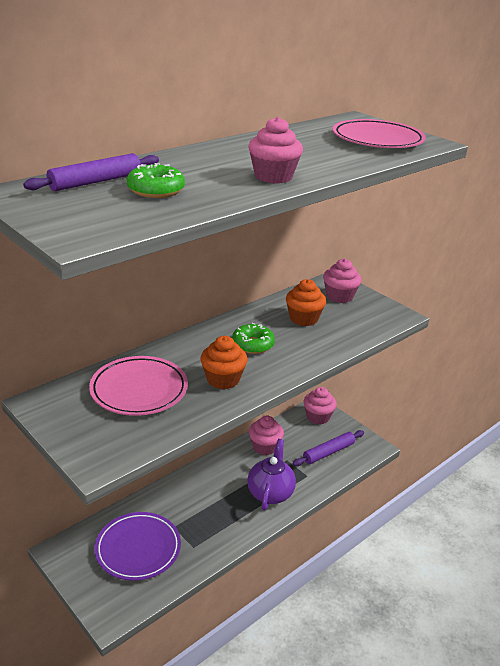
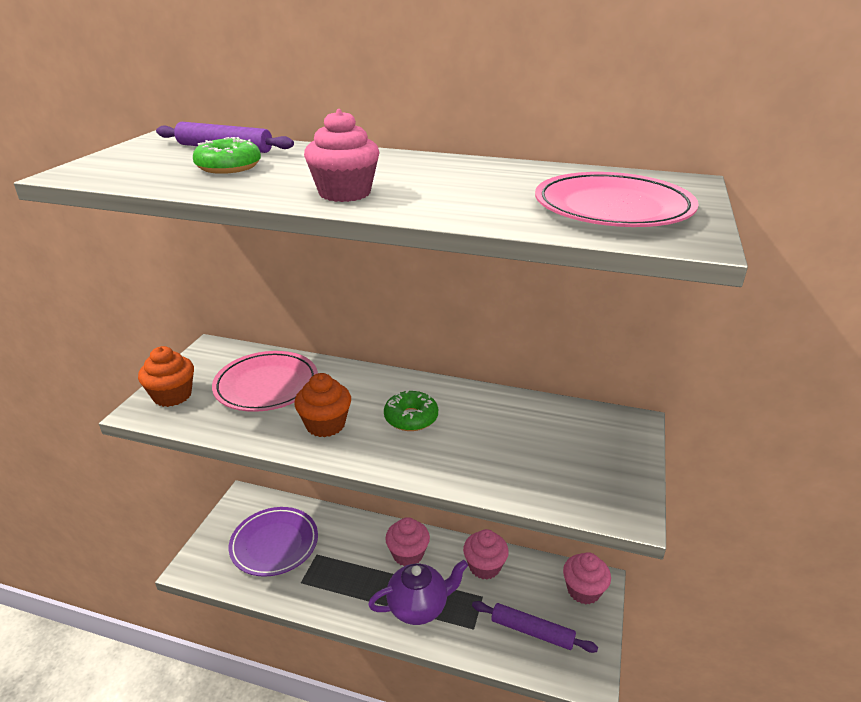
camera: 60 degrees right, 0 degrees up
orange cupcake [286,279,326,326] -> orange cupcake moved to [138,346,194,407]
pink cupcake [323,259,362,303] -> pink cupcake moved to [385,517,430,566]

